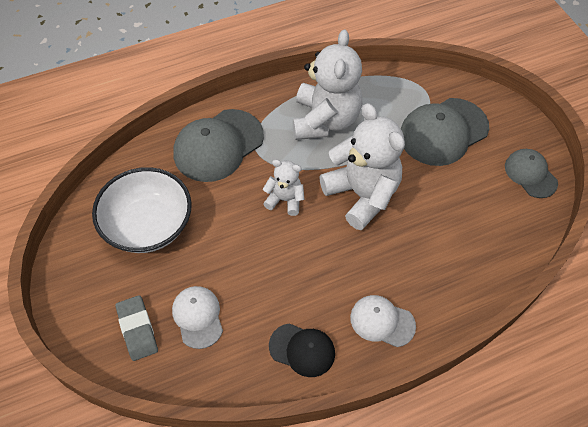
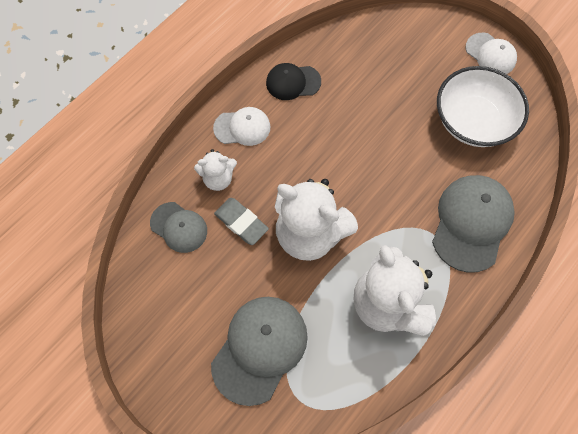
camera: 155 degrees right, 10 degrees up
grey eraser [115,295,158,361] -> grey eraser moved to [214,198,269,245]
white cap [172,286,223,349] -> white cap moved to [466,33,517,74]
white teddy bear [263,160,304,216] -> white teddy bear moved to [194,149,237,191]
grey cap [505,149,558,198] -> grey cap moved to [150,202,207,253]

